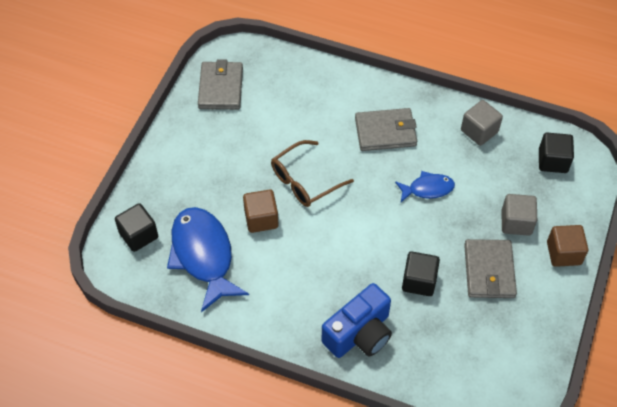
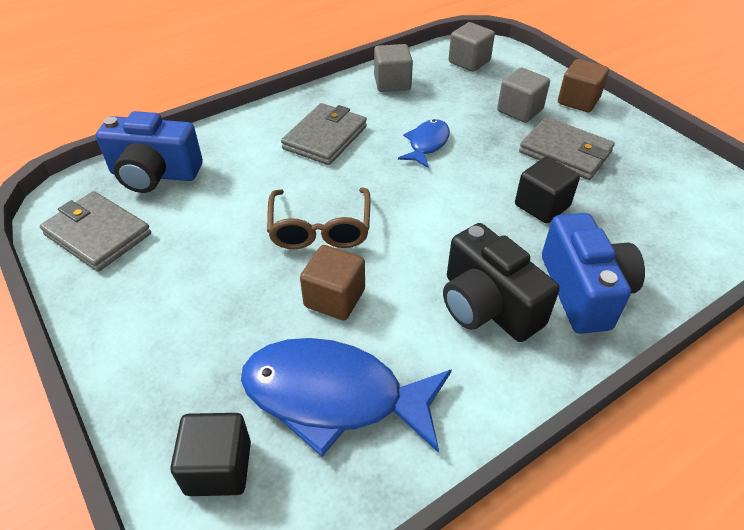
camera: 55 degrees left, 10 degrees down
black cube [539,133,574,173] -> grey cube [449,22,495,72]
none -> blue camera [96,111,203,193]
none -> black camera [443,223,560,342]

